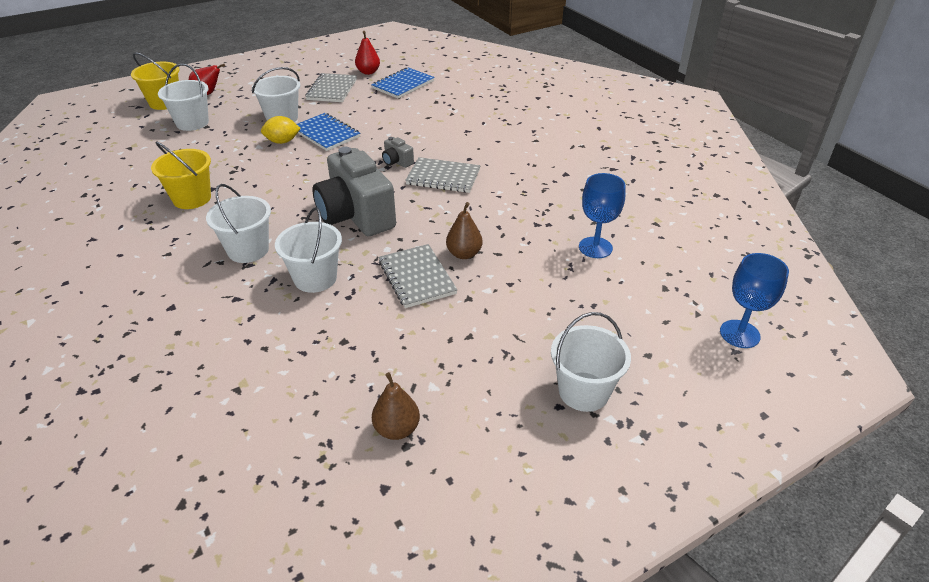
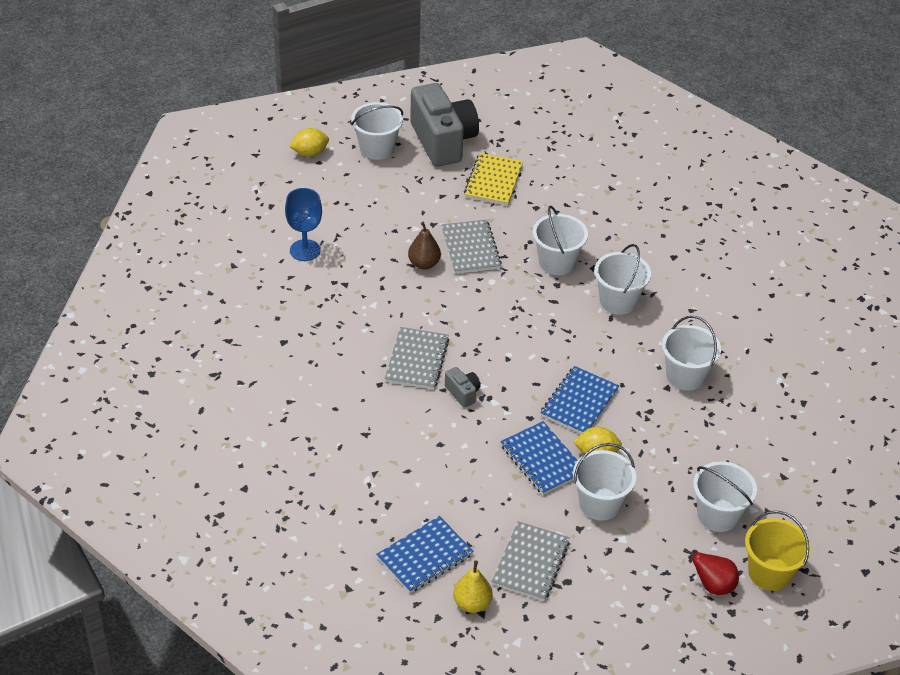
camera: 170 degrees left, 5 degrees up
yellow bucket [151,141,211,209] -> white bucket [662,316,721,391]
grey camera [313,147,396,236] -> grey camera moved to [410,83,479,167]
red pear [355,31,380,75] -> yellow pear [453,561,493,613]
brown pear [372,372,420,440] -> none
grey notebook [405,157,481,193] -> grey notebook turned 75 degrees clockwise [385,327,449,389]
blue goblet [720,253,789,348] -> none
none -> yellow lemon [289,128,329,157]
none -> yellow notebook [464,153,523,206]
none -> blue notebook [540,366,619,434]

